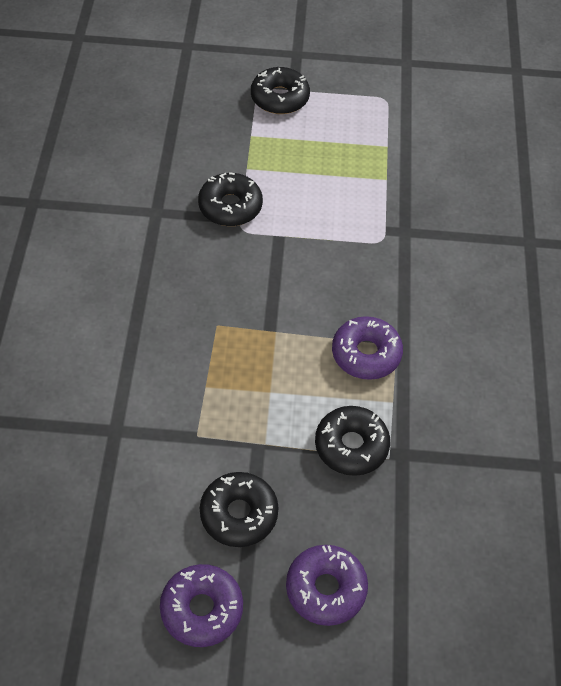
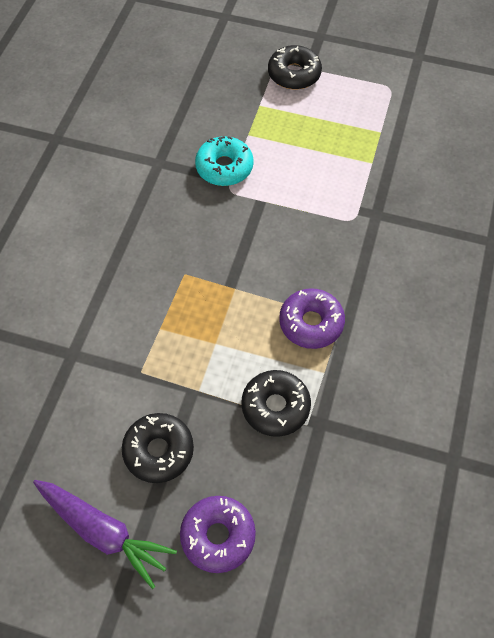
camera: 15 degrees right, 5 degrees up
purple donut [160,564,243,647] -> purple carrot [33,480,177,589]
black donut [198,172,263,226] -> turquoise donut [195,136,254,186]

